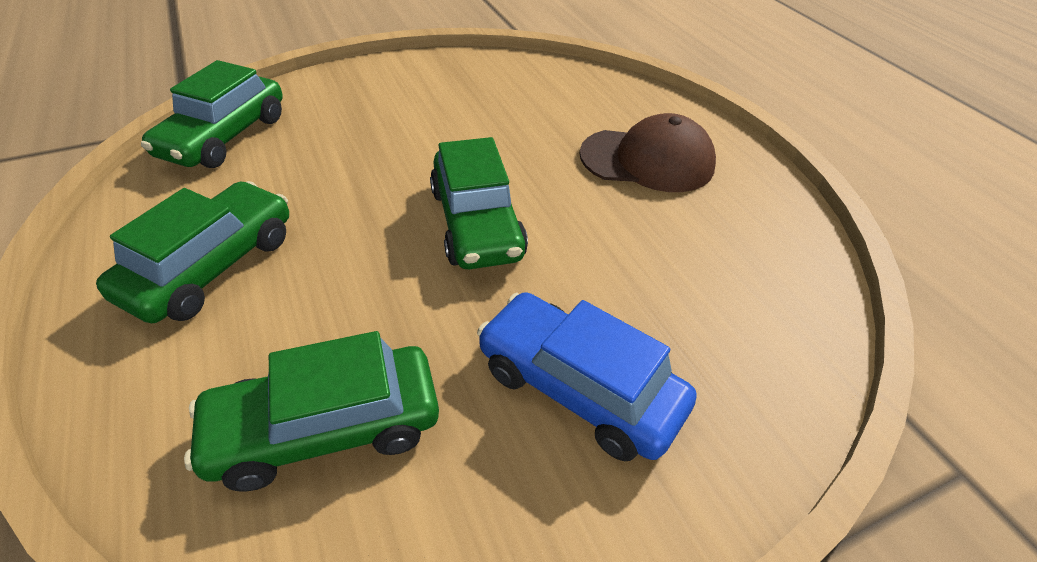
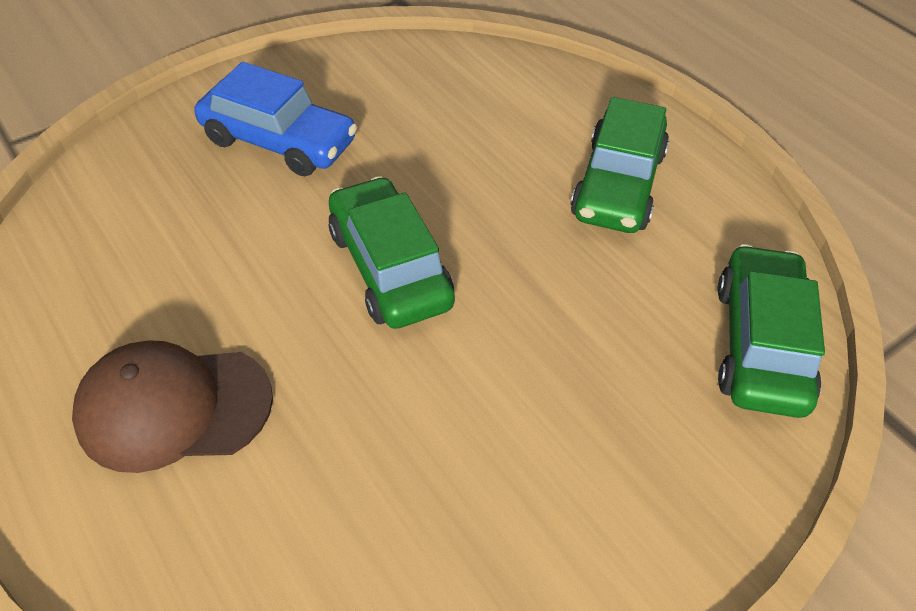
camera: 170 degrees right, 5 degrees up
green car [184,331,439,491] -> none

